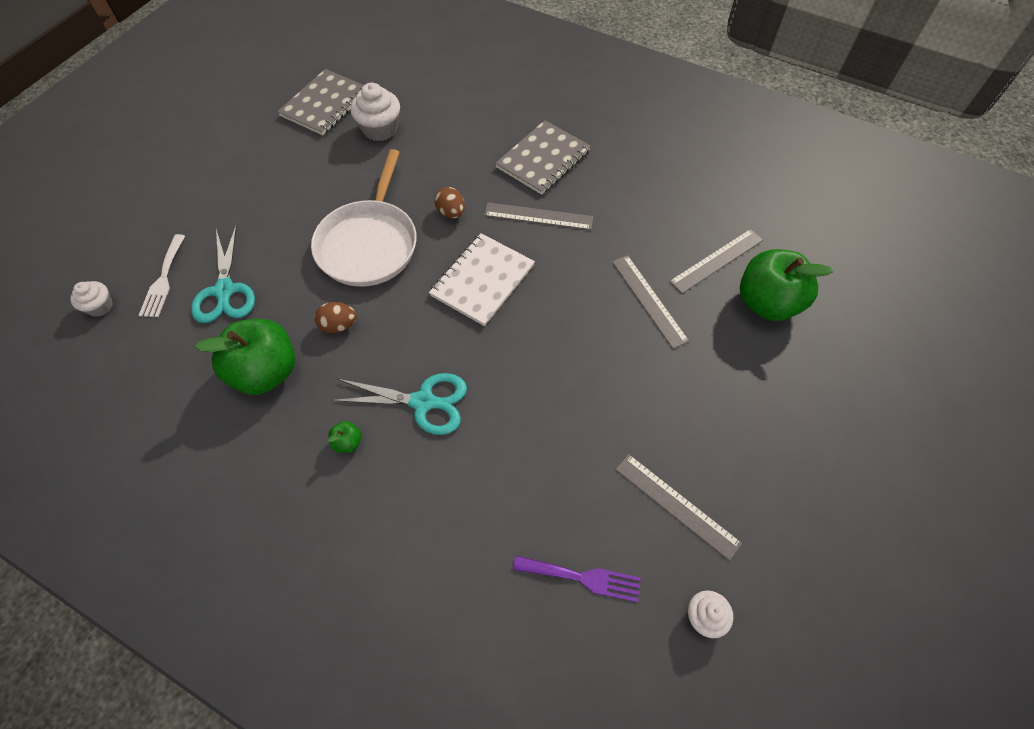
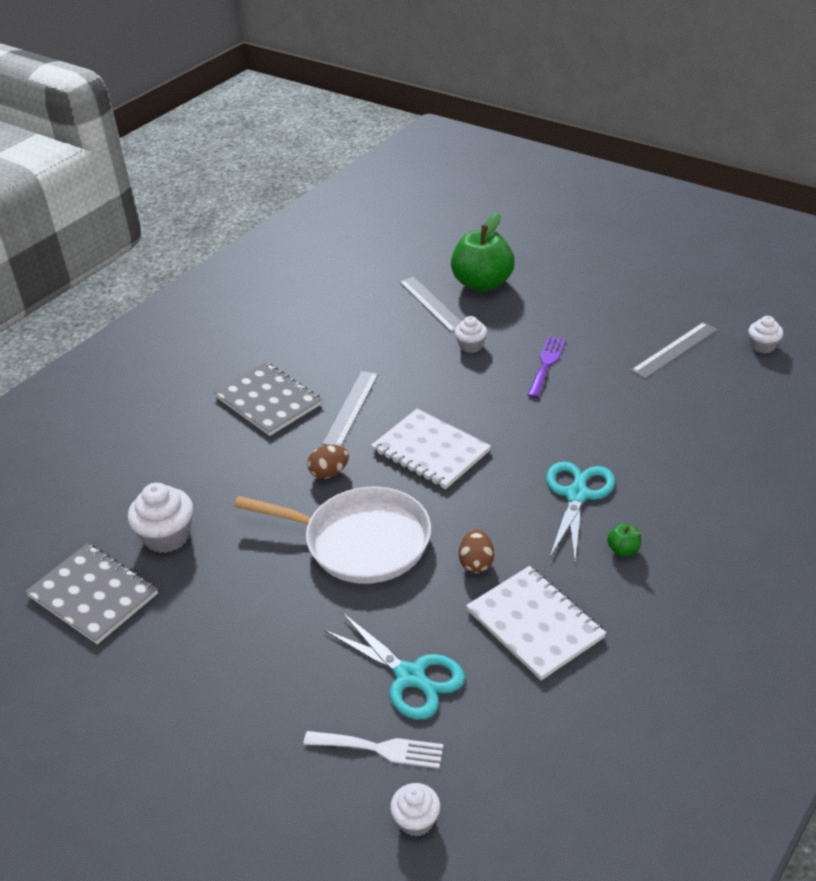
camera: 80 degrees left, 20 degrees down
turquoise scissors [191,225,255,323] -> turquoise scissors turned 45 degrees clockwise [324,612,465,720]
green apple [195,319,295,395] -> white notebook [466,566,606,681]
purple fork [513,555,641,603] -> purple fork moved to [527,336,566,398]
grey ruler [612,255,689,349] -> white cupcake [455,316,487,353]

